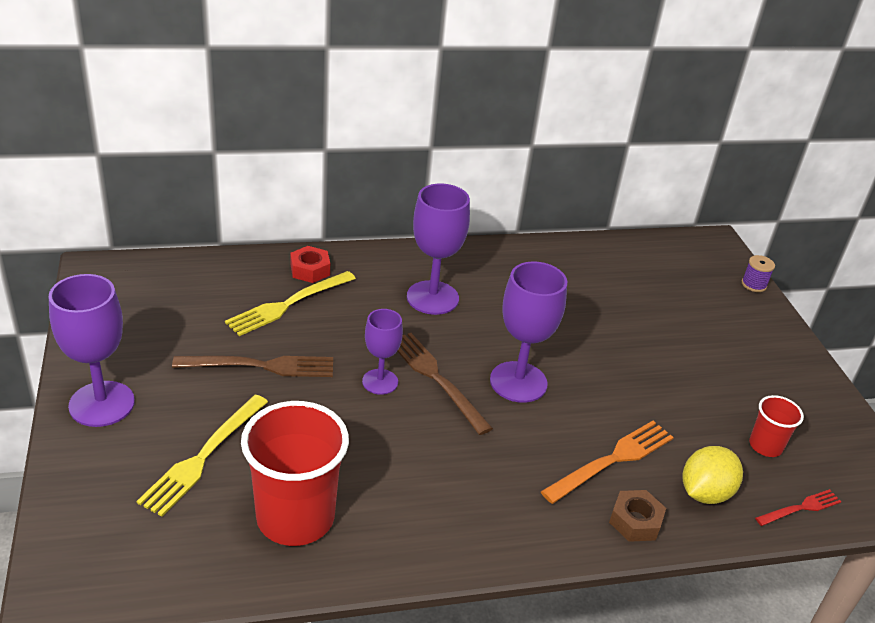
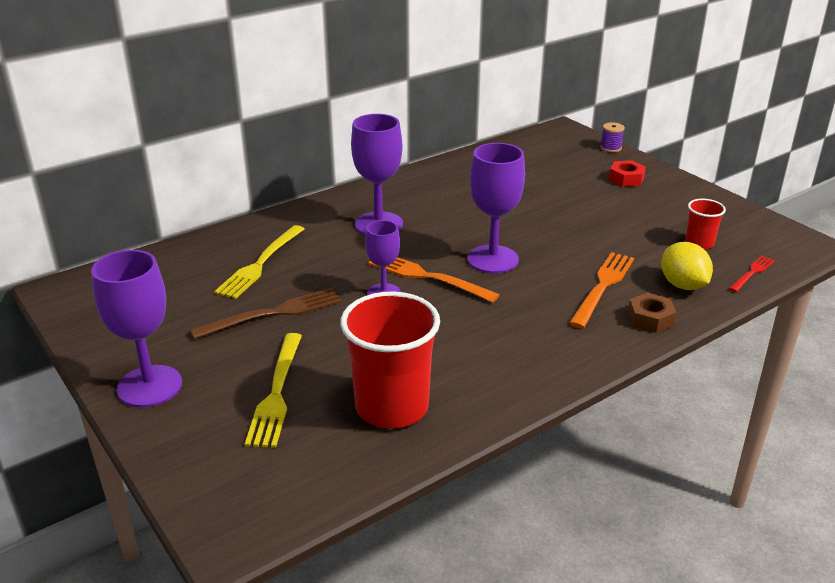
camera: 20 degrees left, 5 degrees down
red nut [290,246,330,283] -> red nut moved to [609,160,646,187]
brown fork [397,333,493,435] -> orange fork [368,257,500,303]
yellow lemon [683,446,743,504] -> yellow lemon turned 45 degrees counterclockwise [661,242,713,290]

